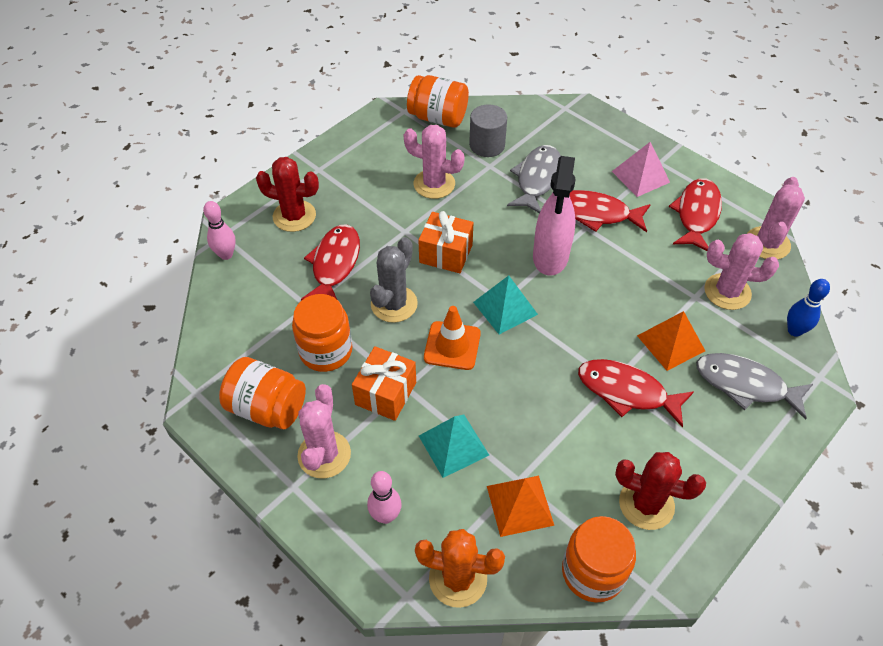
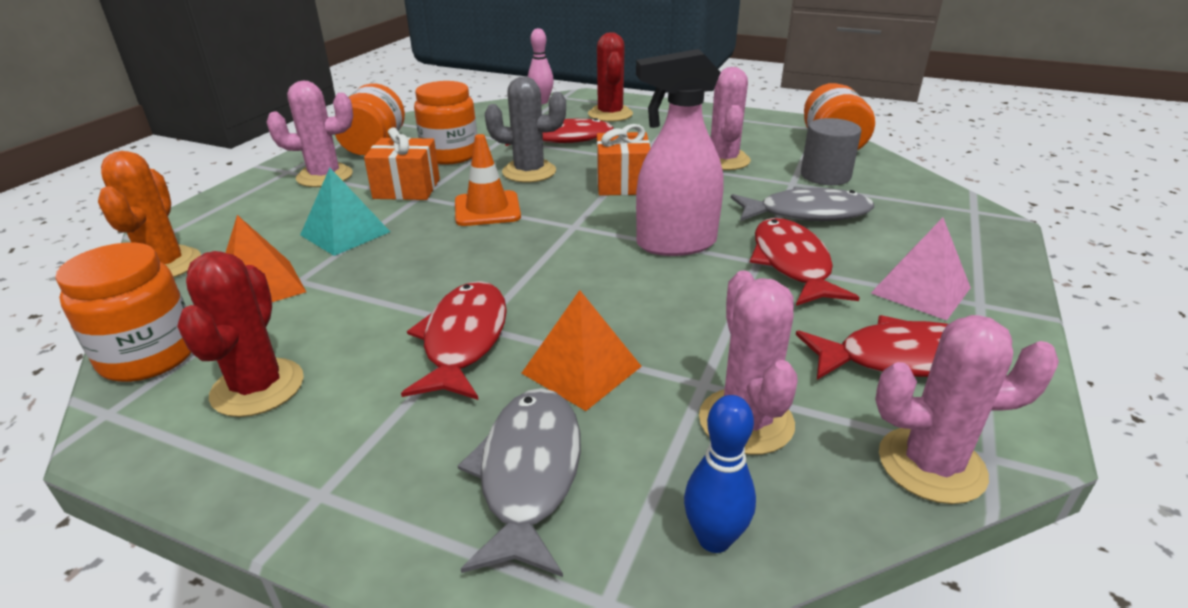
camera: 70 degrees right, 20 degrees down
pink bowling pin [367,471,402,524] -> none
turquoise pyramid [473,275,538,334] -> none

